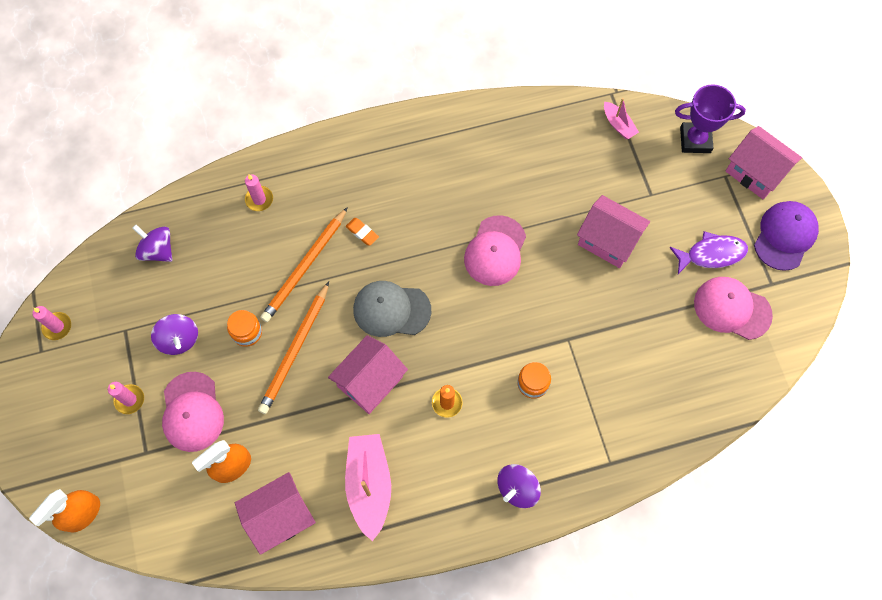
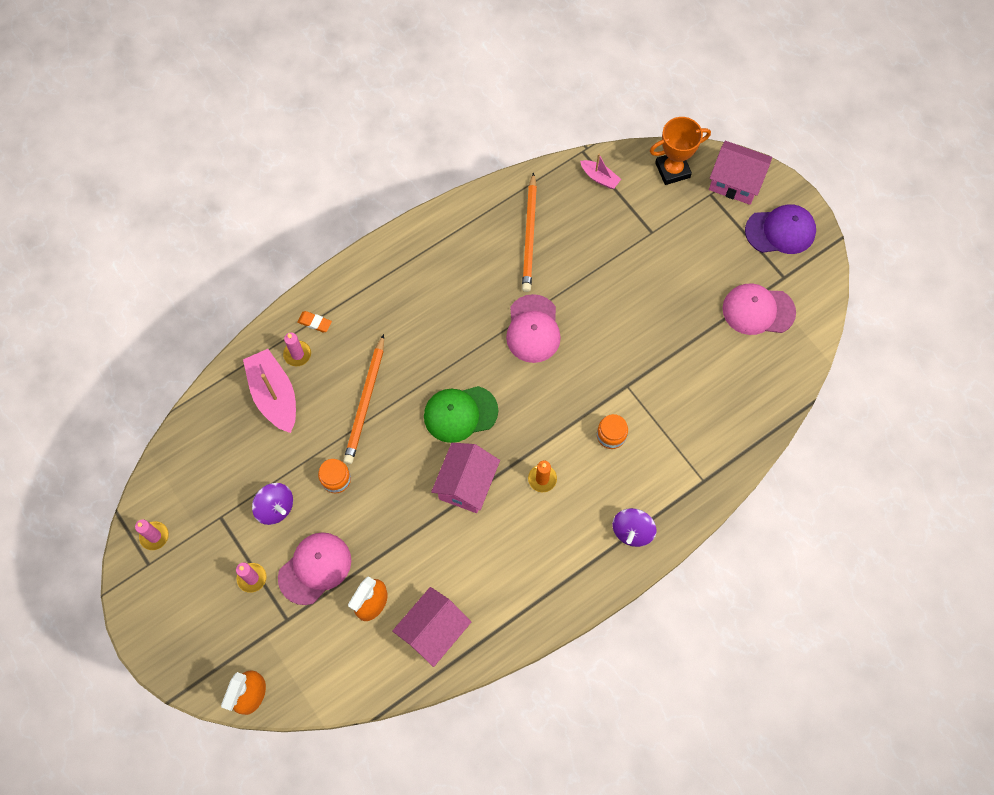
camera: 20 degrees left, 0 degrees up
purple spinning top [132,225,172,262] -> none
pink cap [162,372,224,452] -> pink cap turned 105 degrees counterclockwise [278,532,351,605]
orange pencil [258,282,329,414] -> orange pencil moved to [522,172,537,292]
orange eraser [345,218,379,246] -> orange eraser moved to [297,311,332,333]
pink boat [345,434,391,541] -> pink boat moved to [243,349,296,433]
grey cap [353,281,431,337] -> green cap [424,386,498,443]
pink house [577,195,650,268] -> none
purple fish [669,231,748,274] -> none
purple trophy [675,84,746,153] -> orange trophy [650,117,711,185]
purple cap [754,201,819,271] -> purple cap turned 75 degrees clockwise [745,204,816,254]

